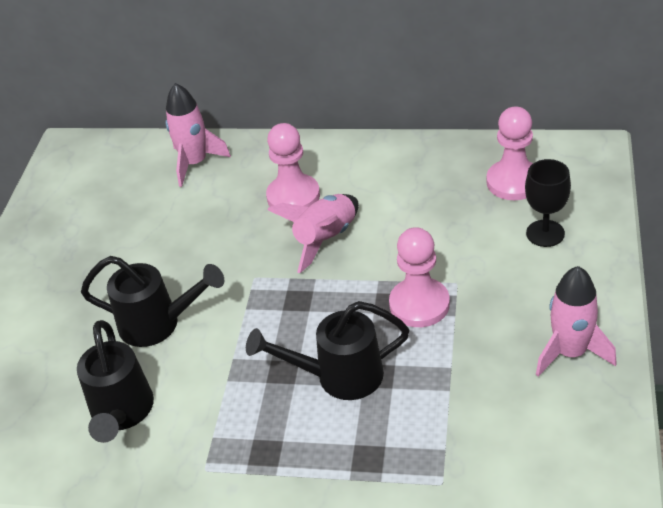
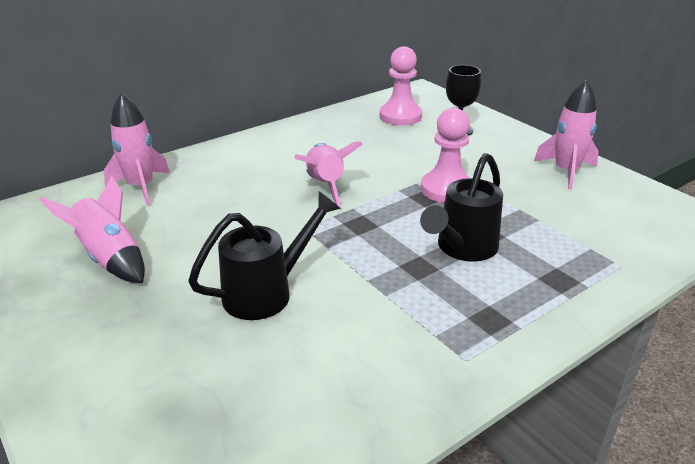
camera: 50 degrees left, 10 degrees down
black watering can [77,320,154,443] -> none
pink pawn [266,123,320,207] -> none
none -> pink rocket [39,176,145,283]

